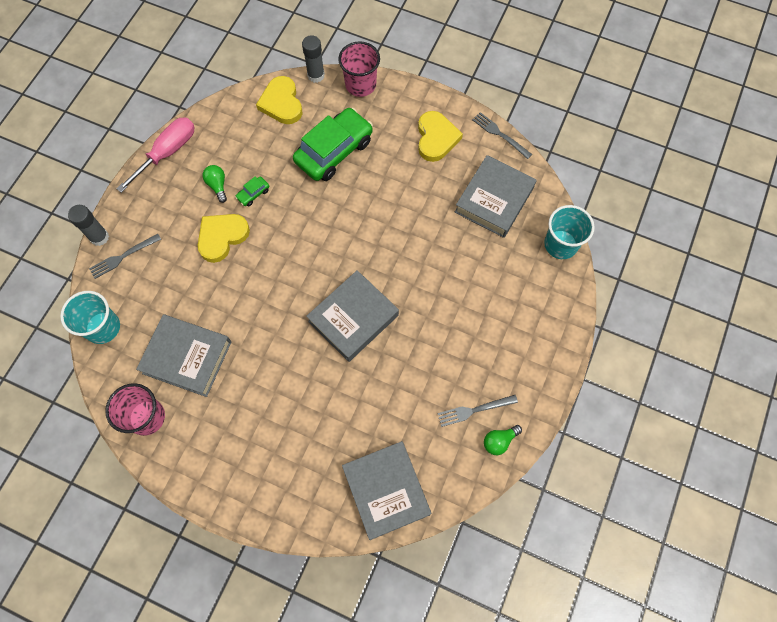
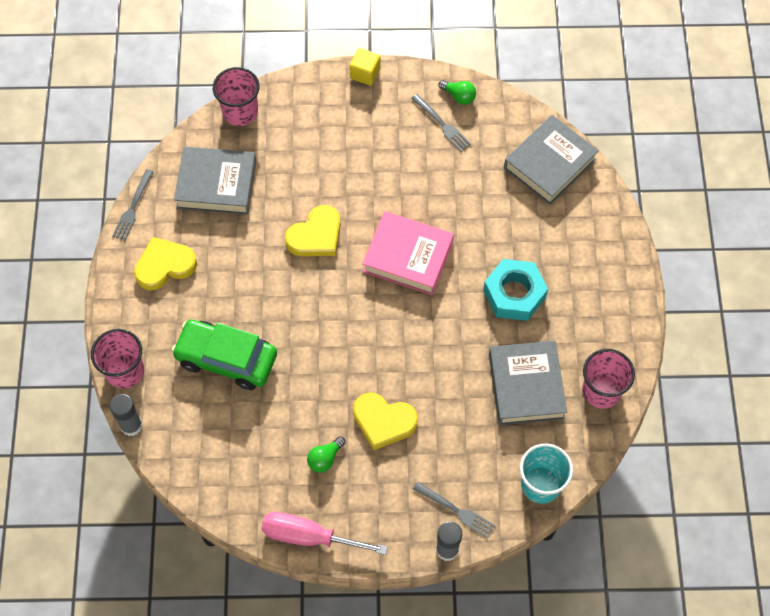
camera: 115 degrees left, 5 degrees down
green car [235,176,269,206] -> none
yellow heart [256,76,302,124] -> yellow heart moved to [285,205,341,256]
grey book [306,270,399,362] -> pink book [362,211,454,295]
turquoise cup [544,205,595,259] -> pink cup [213,67,260,126]
none -> yellow cube [350,48,381,86]
none -> turquoise nut [483,259,548,321]

